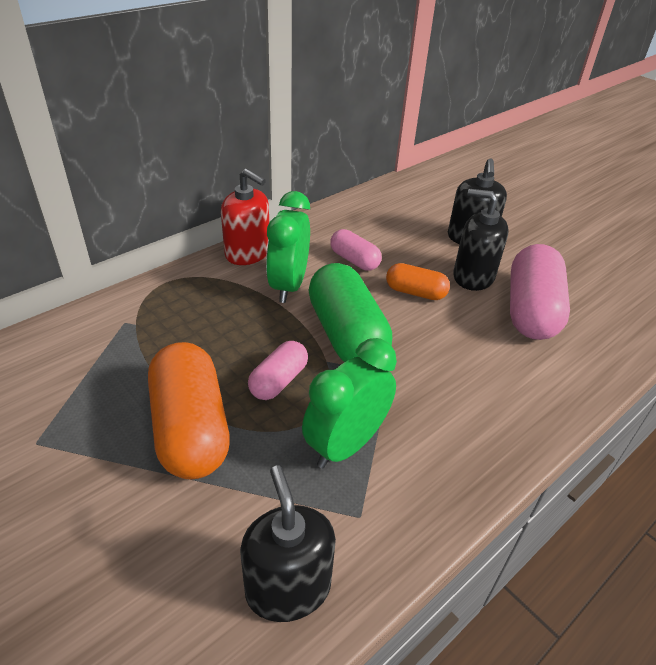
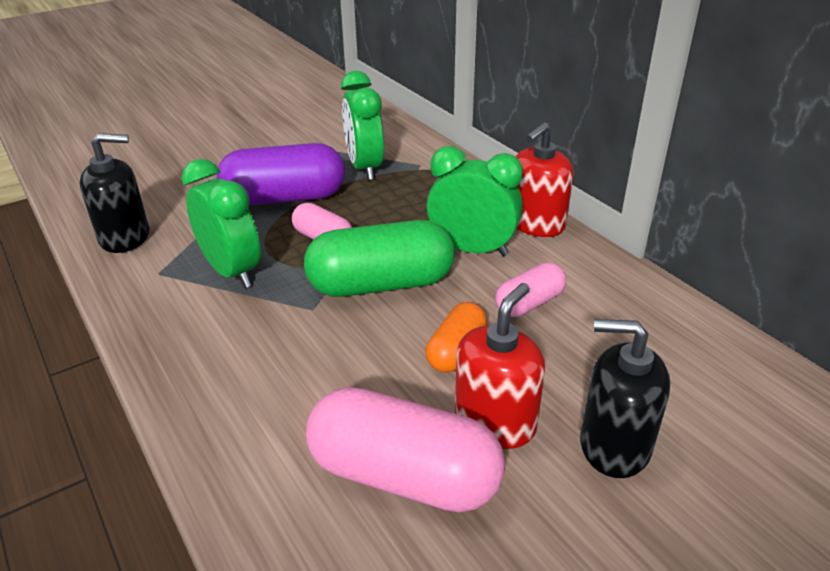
camera: 100 degrees right, 5 degrees down
orange capsule [148,342,230,480] -> purple capsule [217,143,345,205]
black soap dispenser [453,189,509,291] -> red soap dispenser [455,283,545,449]
none -> green clock [341,71,384,180]

